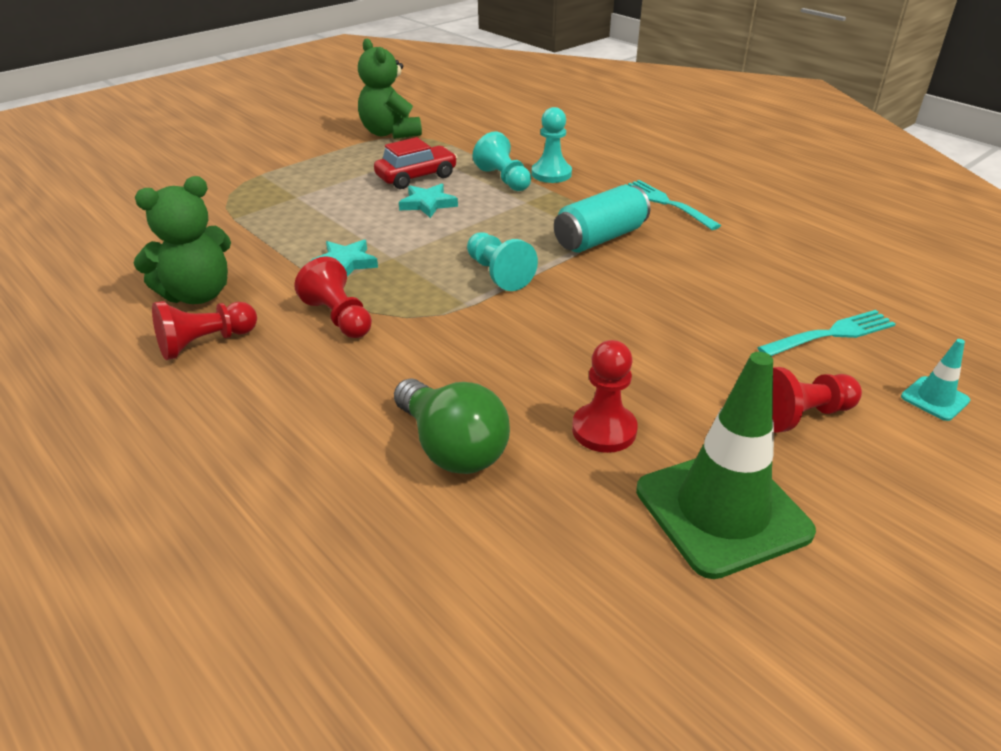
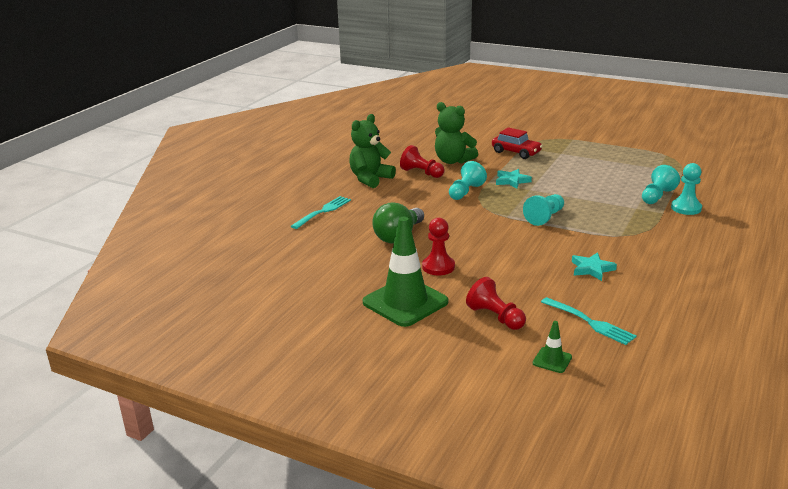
camera: 70 degrees right, 10 degrees down
red pawn [294,256,372,338] -> turquoise pawn [449,161,487,200]
green teddy bear [358,39,422,139] -> green teddy bear moved to [349,114,396,188]
red car [374,137,457,189] -> red car moved to [492,127,543,159]
turquoise star [399,183,458,218] -> turquoise star moved to [572,252,617,281]
turquoise can [554,185,650,253] -> none
turquoise fork [625,180,721,230] -> turquoise fork moved to [291,196,351,229]
turquoise traffic cone [901,339,970,421] -> green traffic cone [533,321,572,373]

